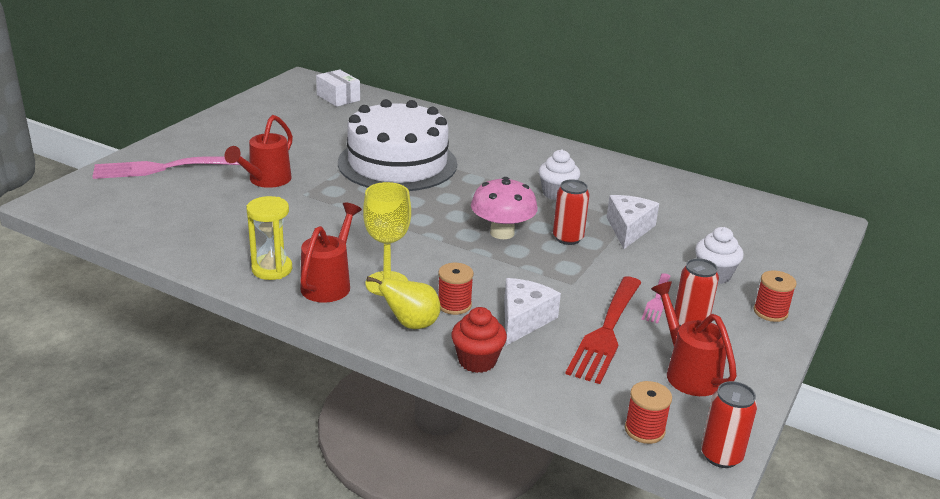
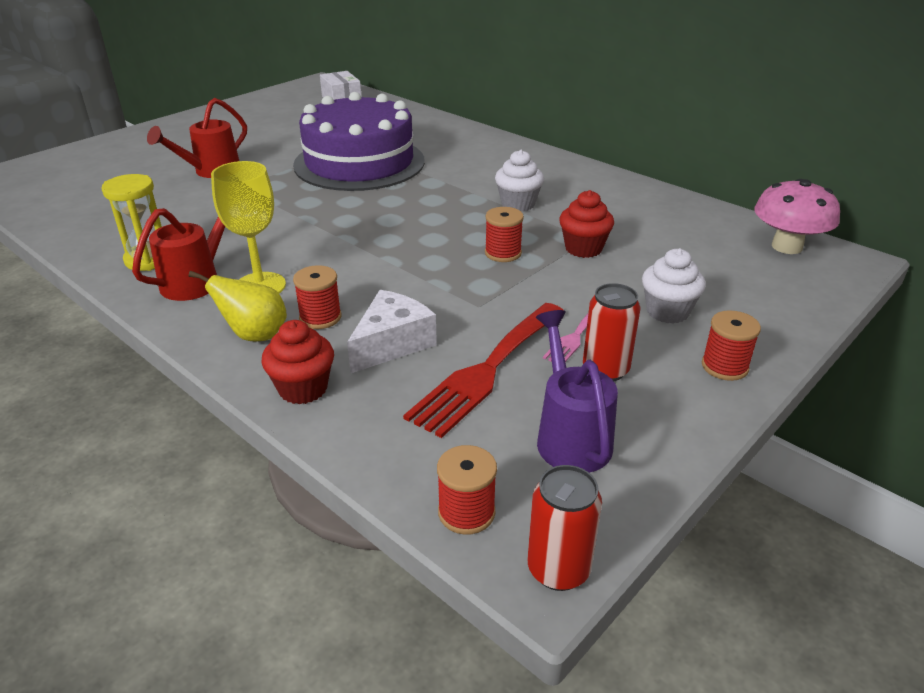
camera: 15 degrees right, 5 degrees up
pink fork [92,156,243,179] -> none
white cake [338,99,457,191] -> purple cake [293,92,425,191]
pink mushroom [471,177,538,239] -> pink mushroom moved to [754,179,840,254]
red can [553,179,590,245] -> red spool [485,207,524,262]
white cheese [607,195,659,249] -> red cupcake [559,190,614,258]
red watering can [651,281,737,396] -> purple watering can [536,310,618,473]

